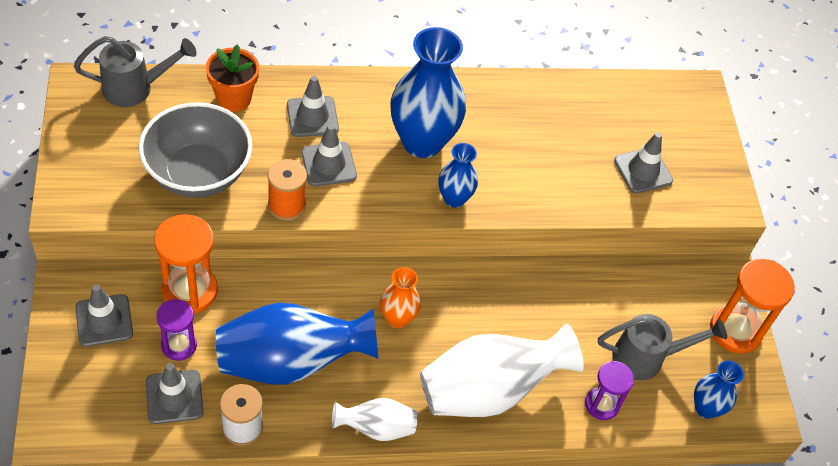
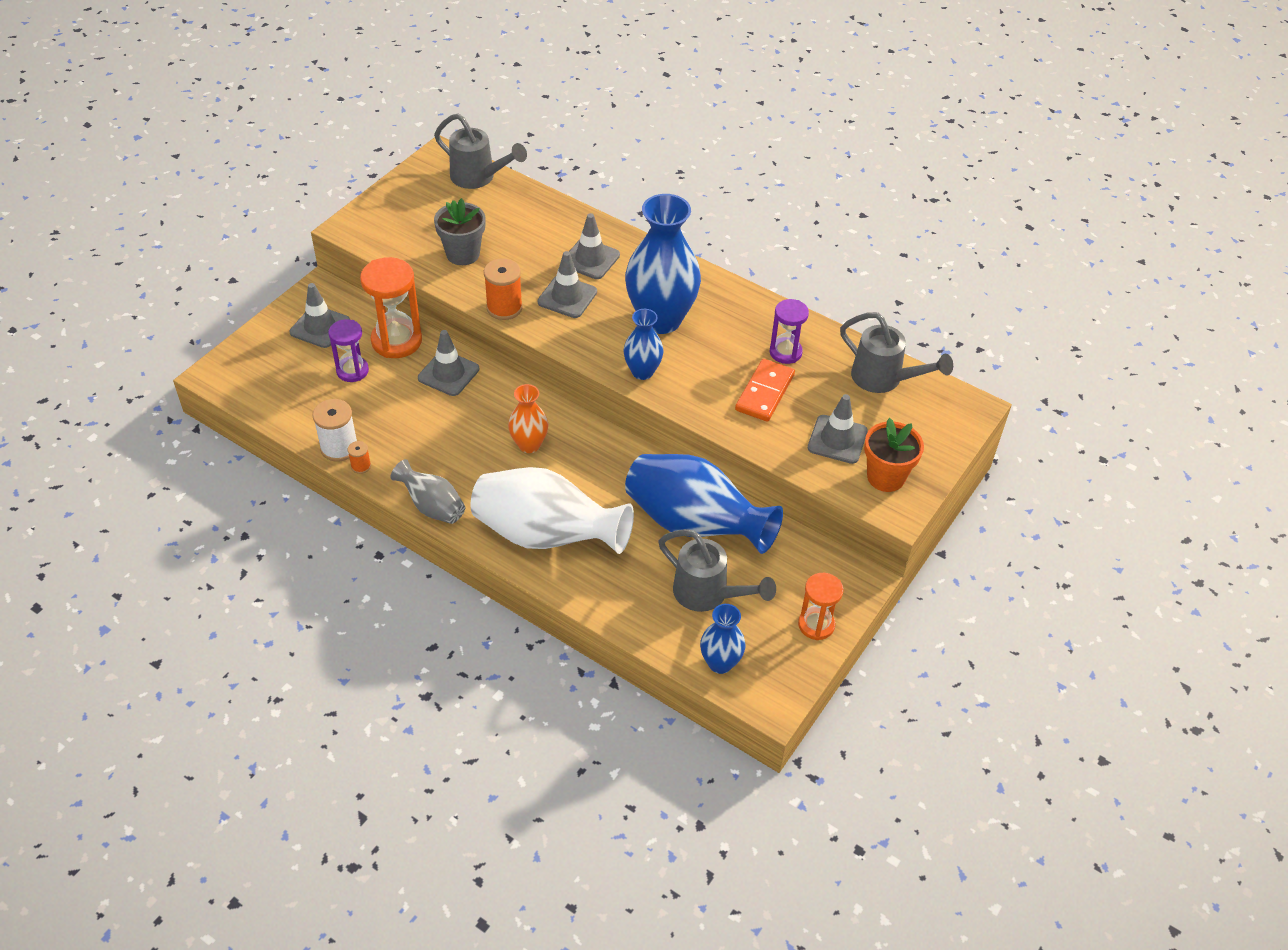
camera: 45 degrees right, 5 degrees down
grey bowl [139,102,252,198] -> grey flower pot [434,198,486,265]
grey traffic cone [146,363,203,424] -> grey traffic cone moved to [418,330,479,396]
orange flower pot [206,44,259,112] -> orange flower pot moved to [864,418,924,492]
blue vase [216,303,379,385] -> blue vase moved to [625,454,783,554]
white vase [332,398,417,441] -> grey vase [390,459,465,524]
purple hourglass [585,361,634,420] -> purple hourglass moved to [770,299,809,364]
orange hourglass [710,259,795,354] -> orange hourglass [798,573,843,640], size x0.62
none -> orange spool [348,441,371,474]
none -> orange domino [735,359,795,422]
none -> grey watering can [840,312,953,393]

